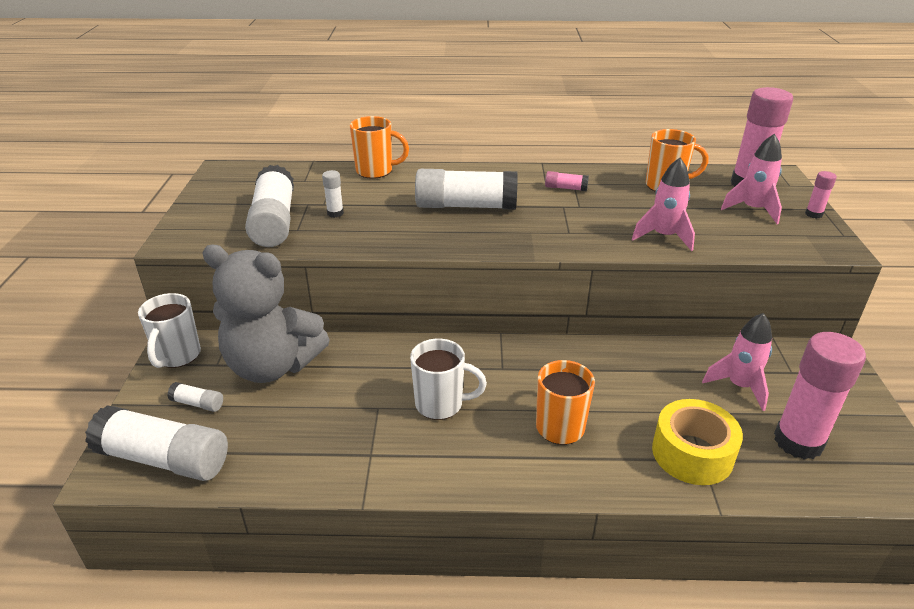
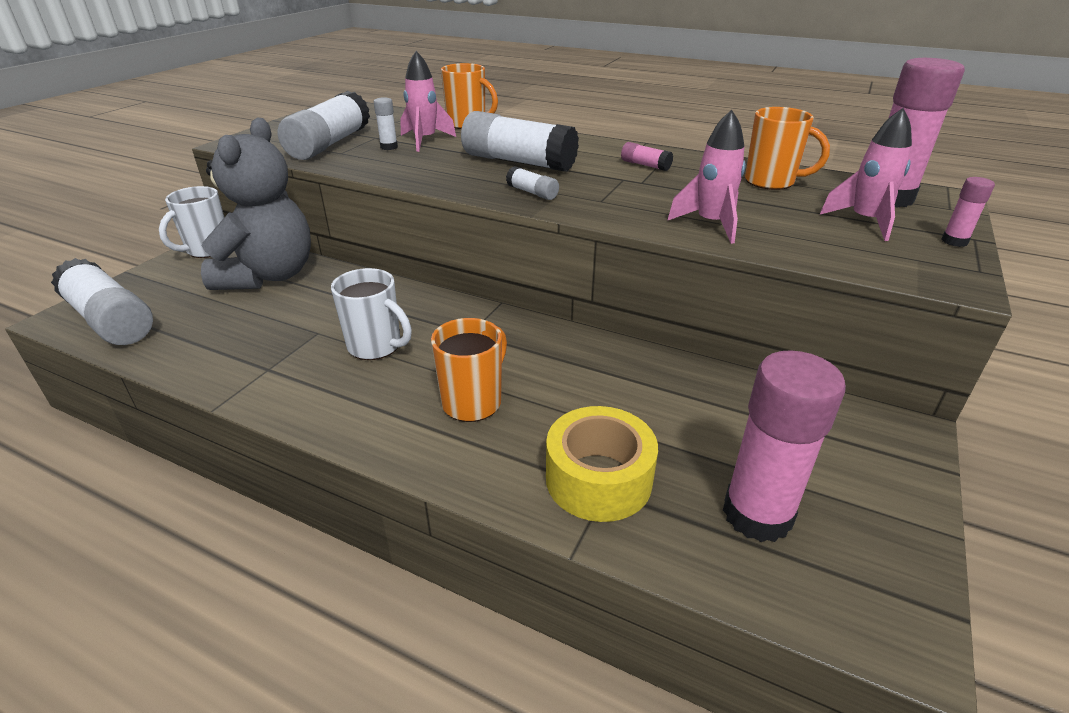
camera: 25 degrees right, 0 degrees up
white glue stick [167,382,223,412] -> white glue stick moved to [506,166,559,200]
grey teddy bear [203,245,330,383] -> grey teddy bear turned 120 degrees counterclockwise [201,118,311,290]
pink rocket [702,313,772,411] -> pink rocket moved to [400,51,456,152]

